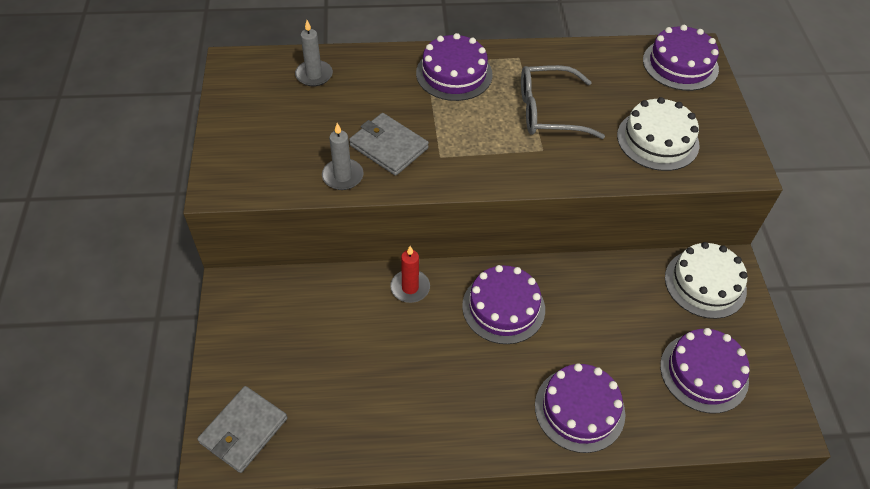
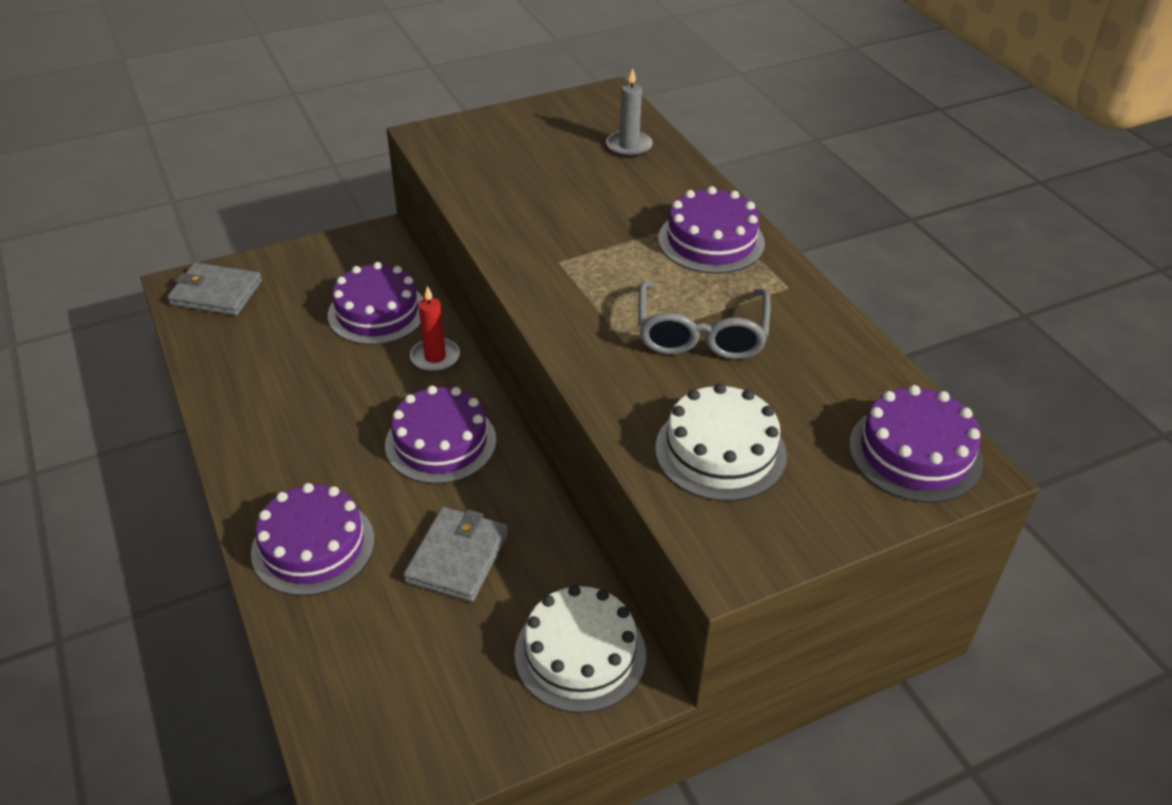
camera: 70 degrees right, 10 degrees down
grey candle [322,123,364,190] -> none
grey wallet [349,113,429,176] -> grey wallet moved to [403,507,508,602]
grey glasses [521,65,605,139] -> grey glasses turned 150 degrees counterclockwise [638,281,771,359]
purple cake [660,328,750,413] -> purple cake moved to [328,262,424,345]

